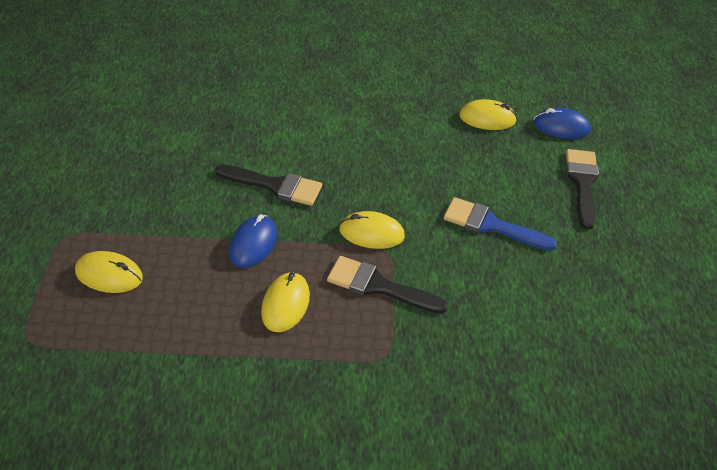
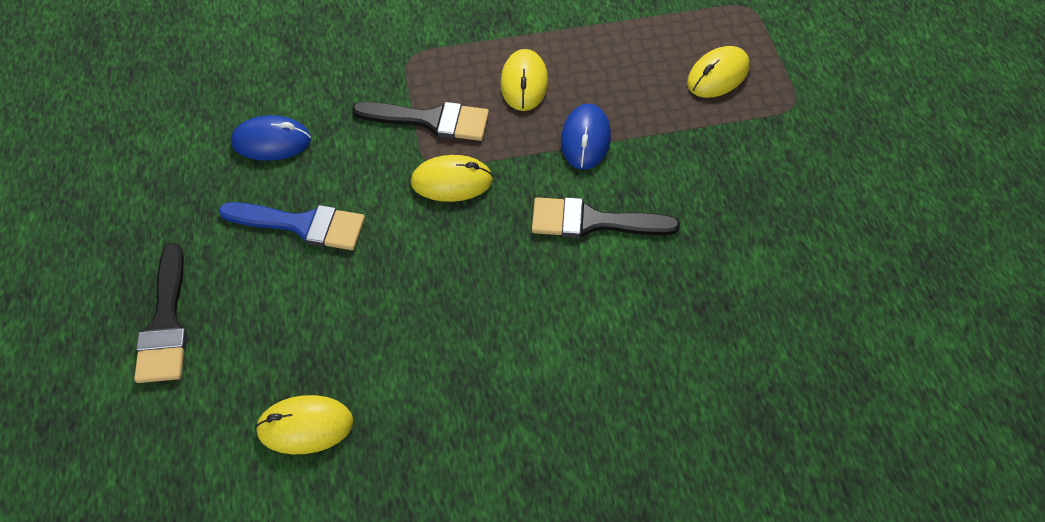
camera: 170 degrees right, 10 degrees up
yellow mouse [75,251,143,293] -> yellow mouse turned 45 degrees counterclockwise [687,46,750,98]
blue mouse [533,108,591,139] -> blue mouse moved to [231,115,311,161]

